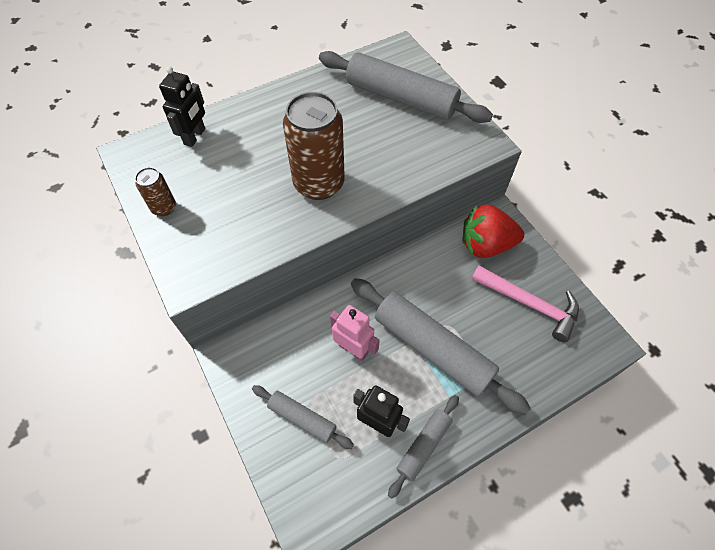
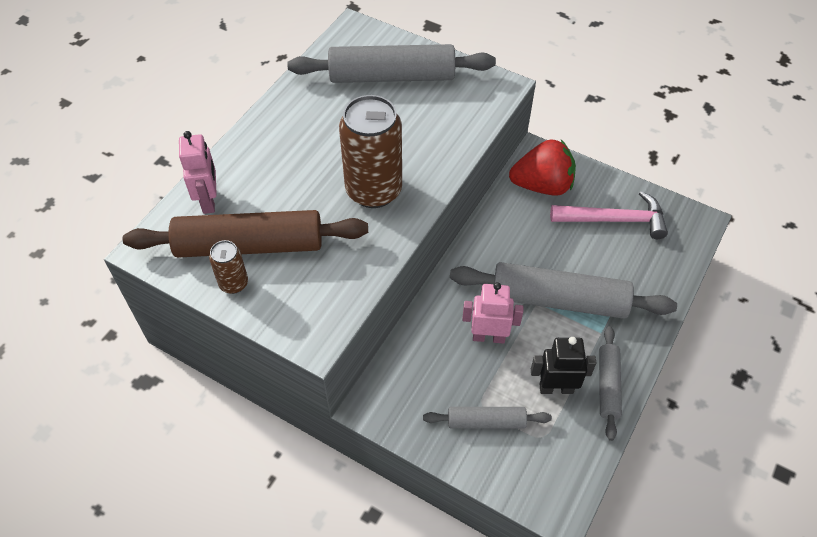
camera: 30 degrees left, 5 degrees down
black robot [159,66,205,147] -> pink robot [179,131,217,214]
red strawberry [463,204,524,258] -> red strawberry turned 150 degrees counterclockwise [509,139,576,196]
none -> brown rolling pin [123,210,368,258]

